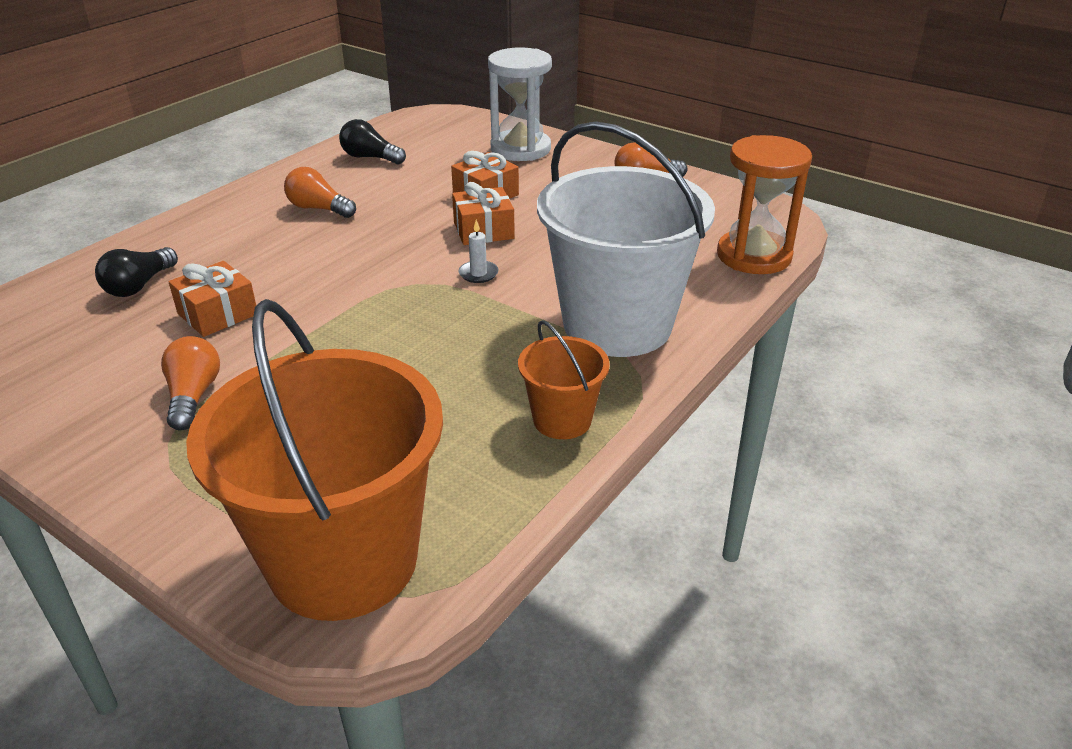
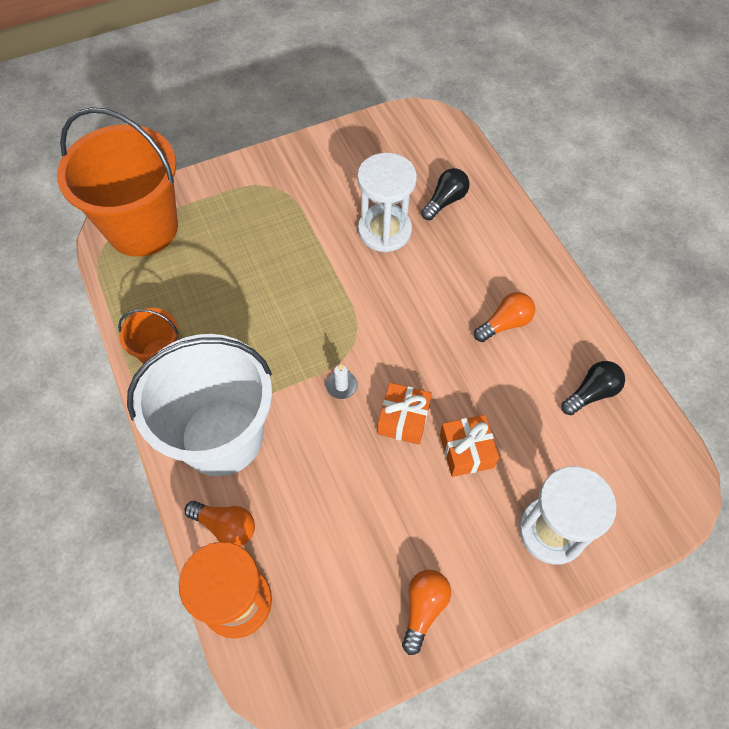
camera: 120 degrees right, 25 degrees up
black light bulb [95,247,178,297] -> black light bulb turned 75 degrees clockwise [421,168,470,220]
orange light bulb [161,336,220,430] -> orange light bulb moved to [185,501,255,546]
orange gift [169,261,256,337] -> white hourglass [357,153,417,252]

